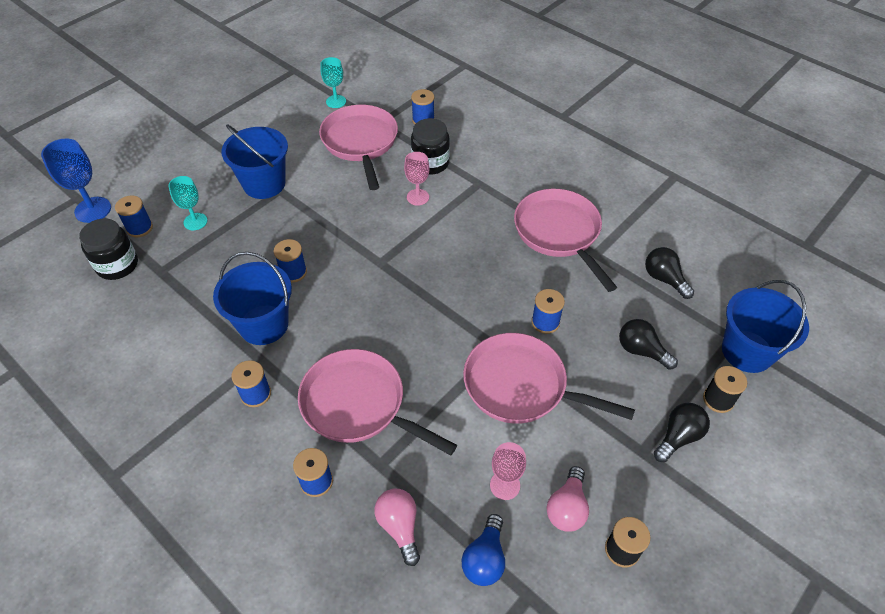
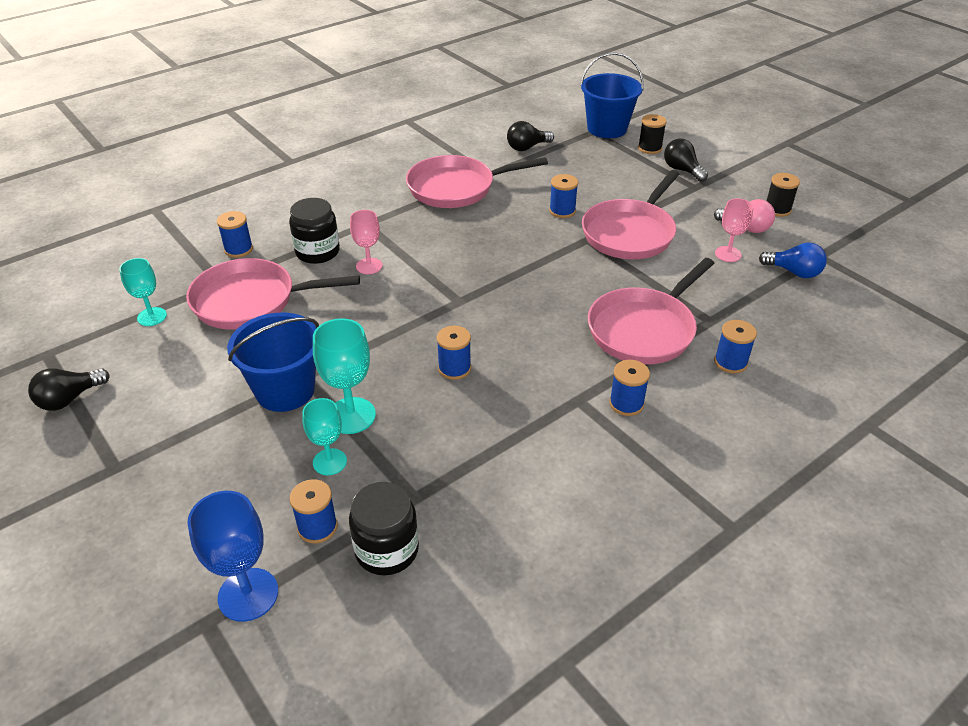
camera: 80 degrees left, 10 degrees down
blue bucket [213,252,292,345] -> none
pink light bulb [375,489,420,566] -> none
black light bulb [619,319,678,370] -> black light bulb moved to [28,368,109,411]
none -> turquoise goblet [313,318,376,434]

